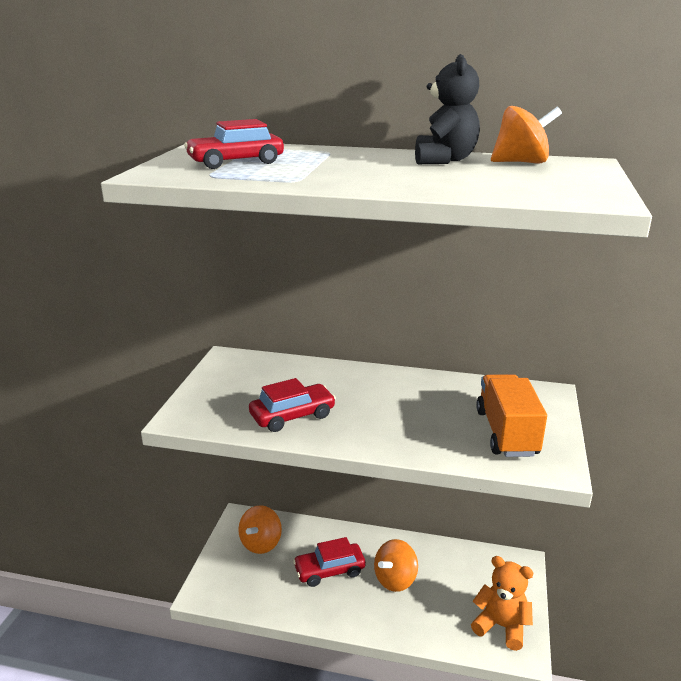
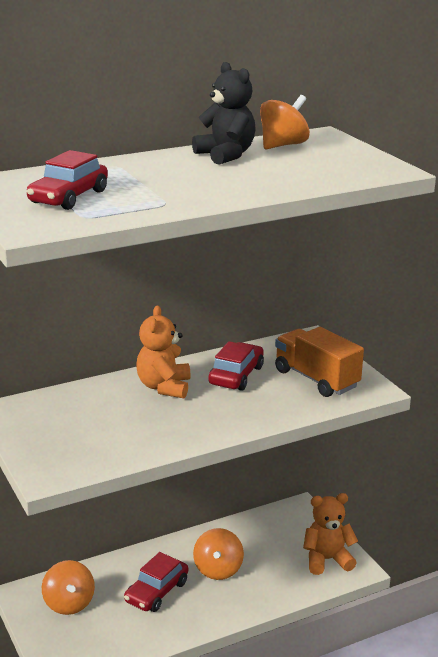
camera: 40 degrees left, 0 degrees up
red car [249,378,336,432] -> red car moved to [208,341,264,391]
none -> orange teddy bear [136,305,191,398]

